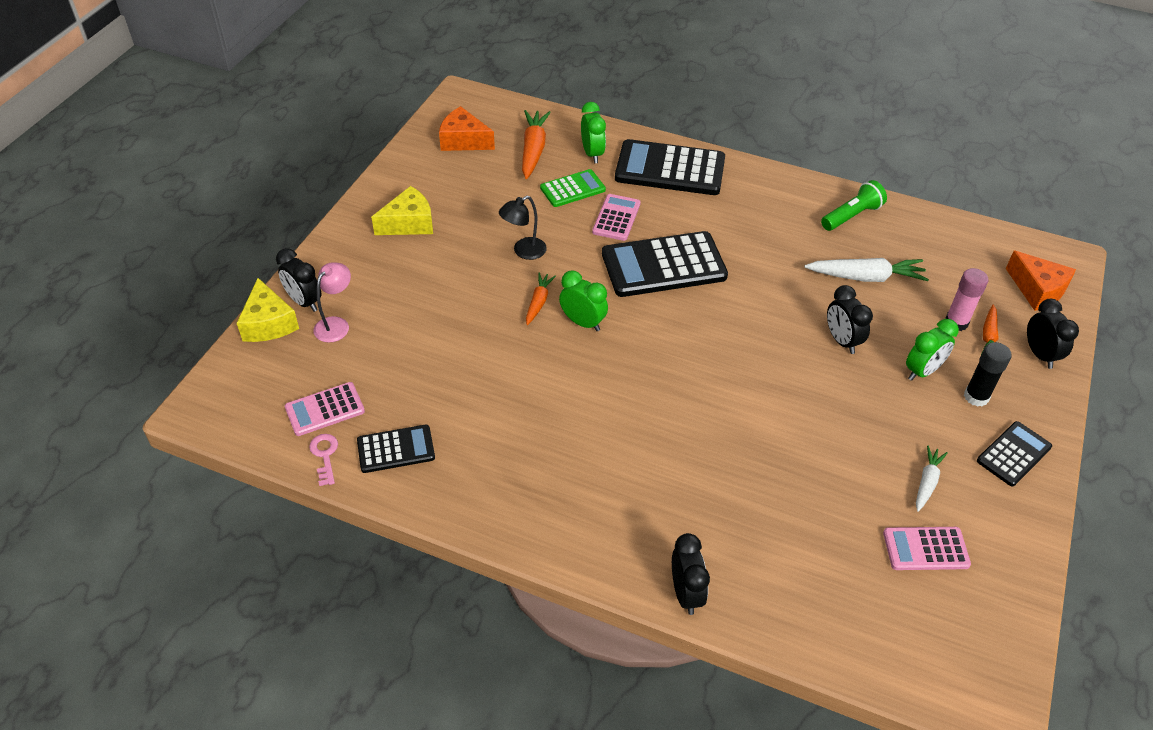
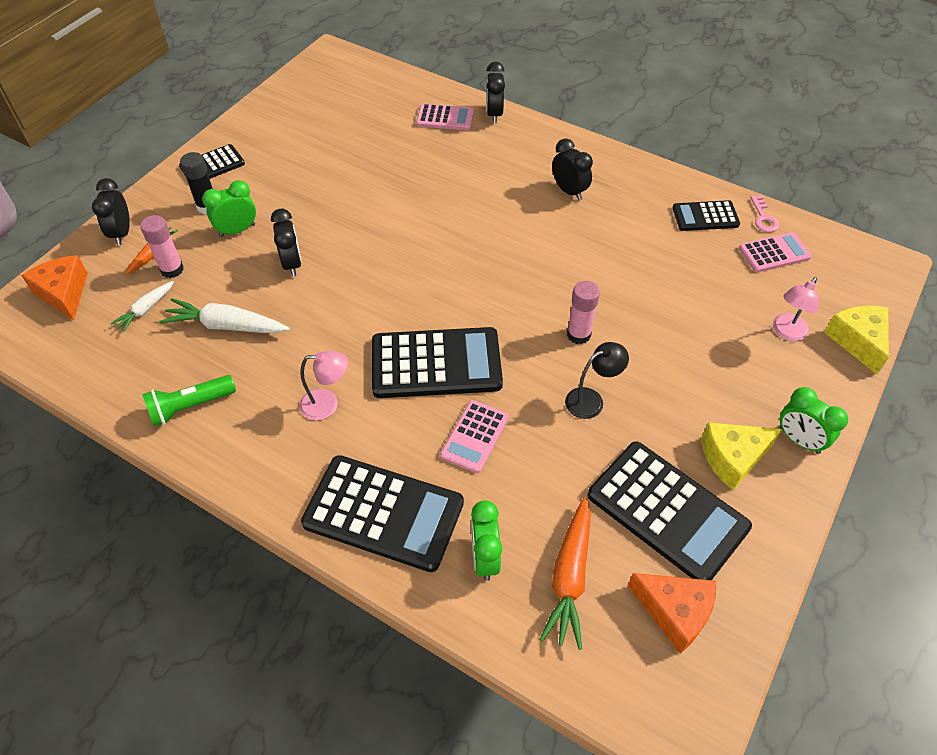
camera: 170 degrees left, 5 degrees up
black clock [276,248,321,312] -> black clock moved to [552,138,593,201]
orange carrot [526,272,556,325] -> pink glue stick [567,281,600,344]
green calculator [540,169,606,207] -> none
green clock [559,271,608,331] -> green clock moved to [780,387,848,454]
pink calculator [883,527,971,570] -> pink calculator moved to [416,104,474,130]
white carrot [916,445,948,512] -> white carrot moved to [111,281,174,332]
none -> pink lamp [299,350,348,420]
none -> black calculator [588,441,752,580]

